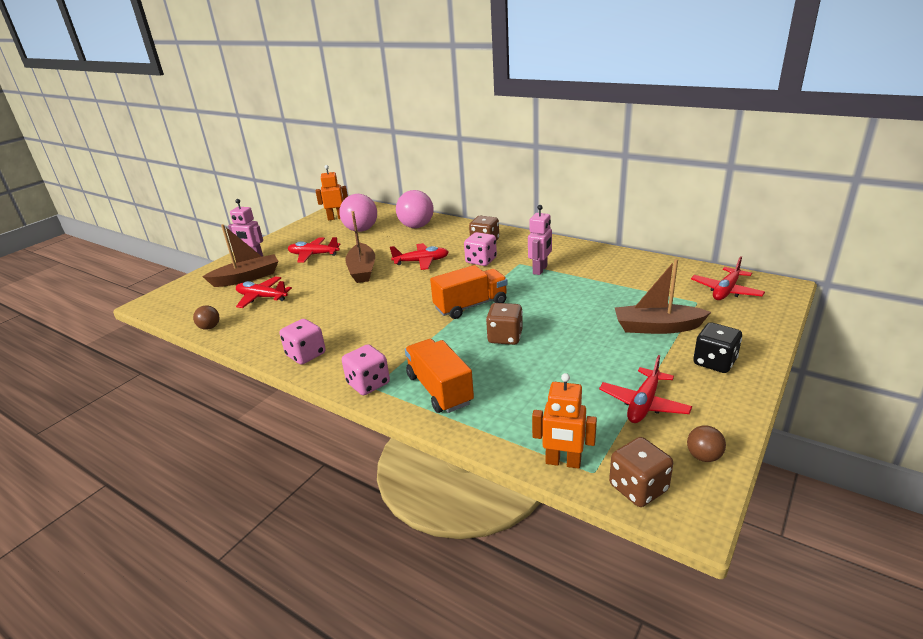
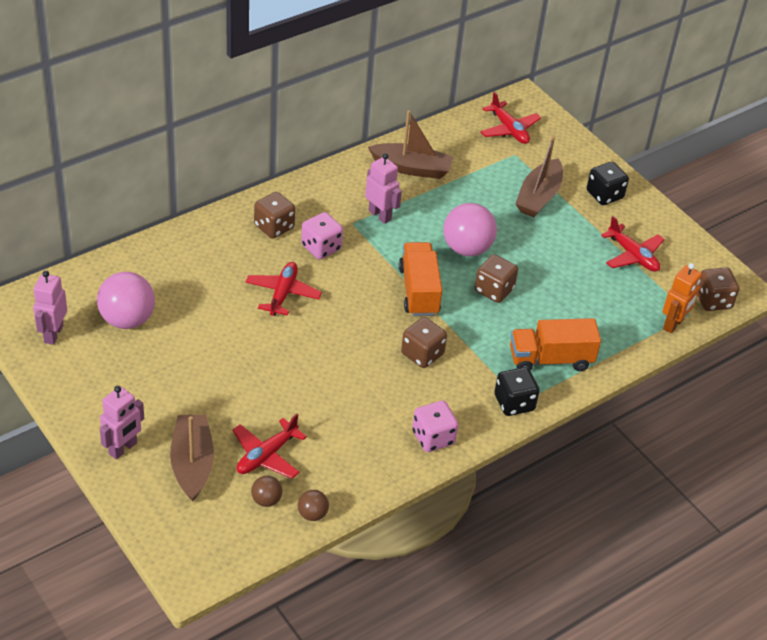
camera: 75 degrees left, 15 degrees up
red plane [288,237,341,263] -> none
orange robot [316,165,348,221] -> pink robot [33,271,67,345]
pink dice [342,344,390,395] -> black dice [494,367,540,416]
brown boat [345,211,375,283] -> brown boat moved to [368,110,454,179]
pink ball [396,190,434,228] -> pink ball moved to [443,203,497,256]
brown ball [687,425,726,462] -> brown ball moved to [251,476,282,507]
none -> brown dice [401,317,447,368]

